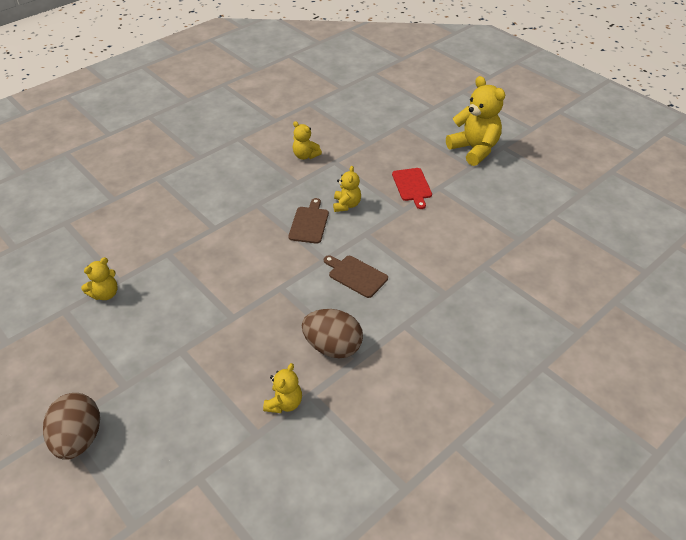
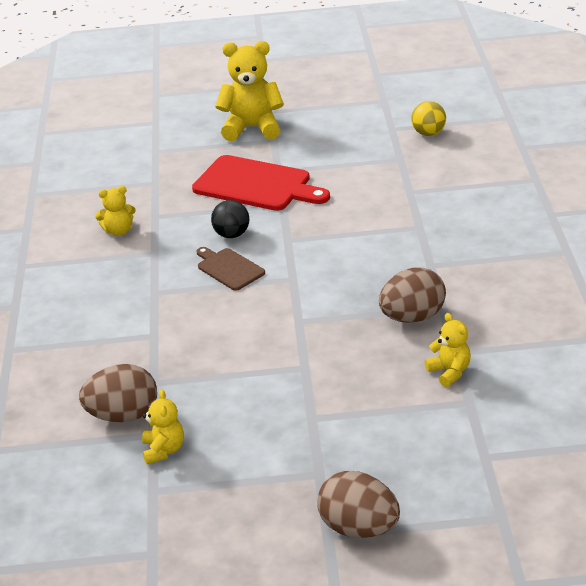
camera: 50 degrees left, 10 degrees down
brown cutting board [324,255,388,298] -> none
yellow teddy bear [333,166,361,212] -> black ball [211,200,249,238]
red cutting board [392,168,432,209] -> red cutting board [192,155,330,211], size x1.84
none -> brown egg [79,364,157,422]
none -> yellow ball [411,101,446,136]

